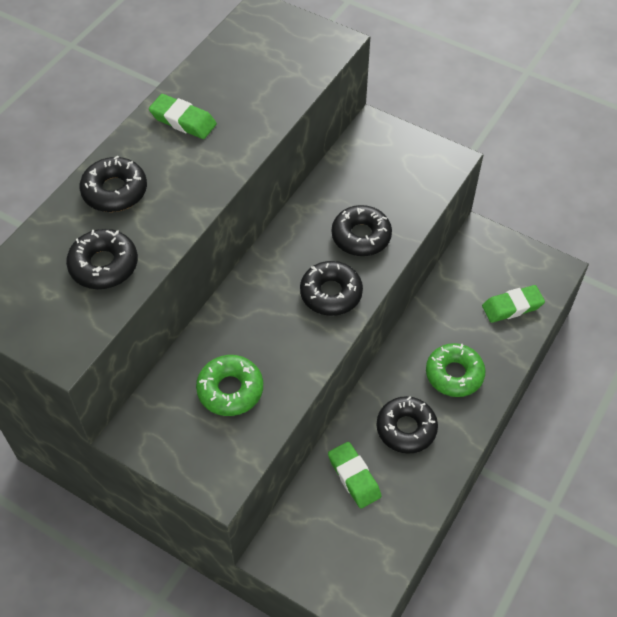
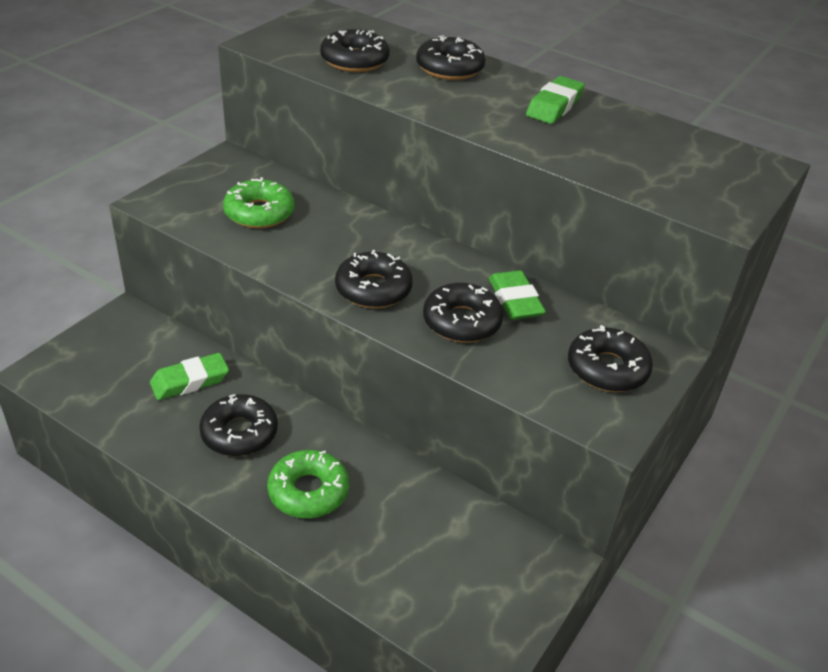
camera: 90 degrees right, 15 degrees down
green eraser [482,285,545,323] -> green eraser moved to [489,270,546,320]
none -> black donut [568,325,653,392]

